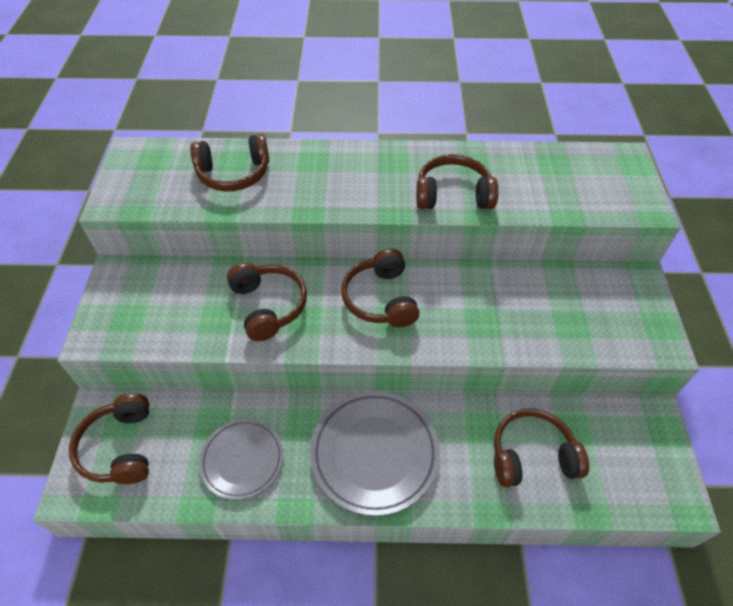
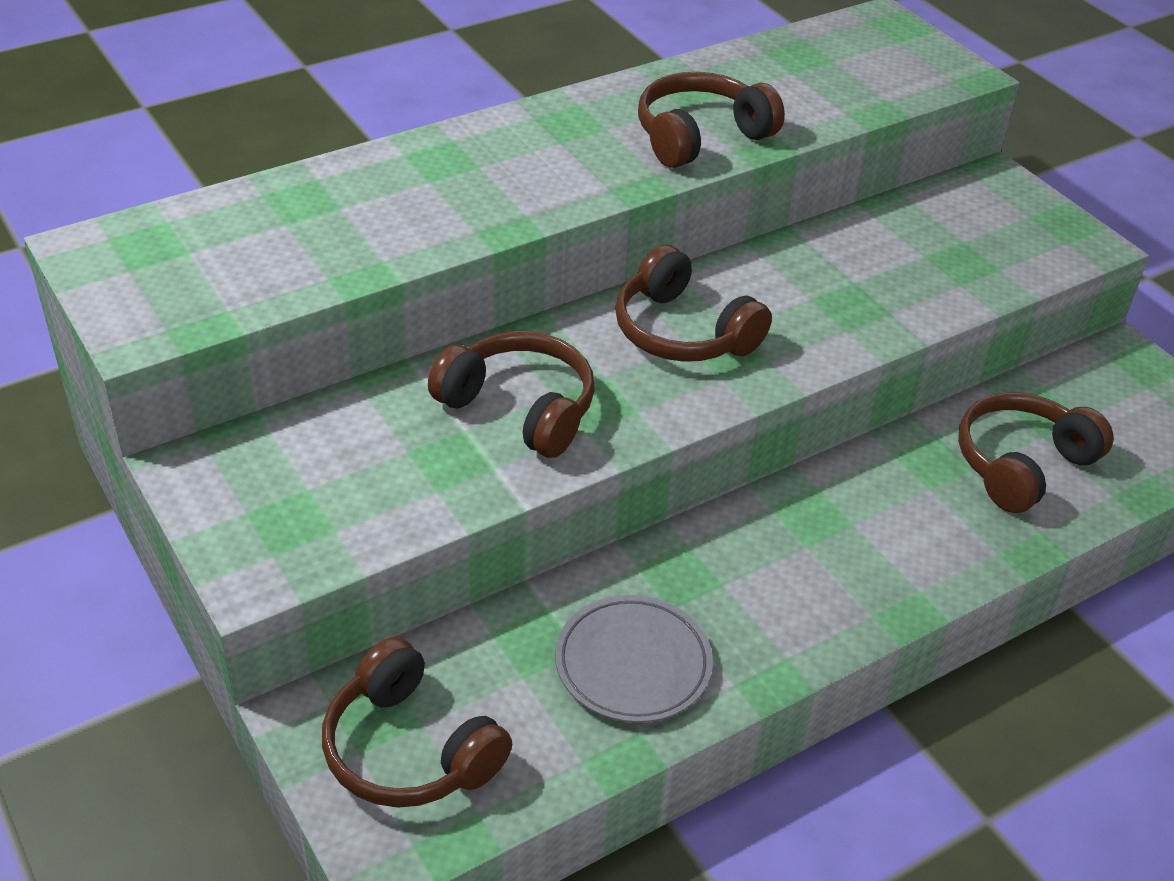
camera: 35 degrees left, 10 degrees down
brown headphones [190,134,270,192] -> none
grey plate [310,391,440,516] -> none

